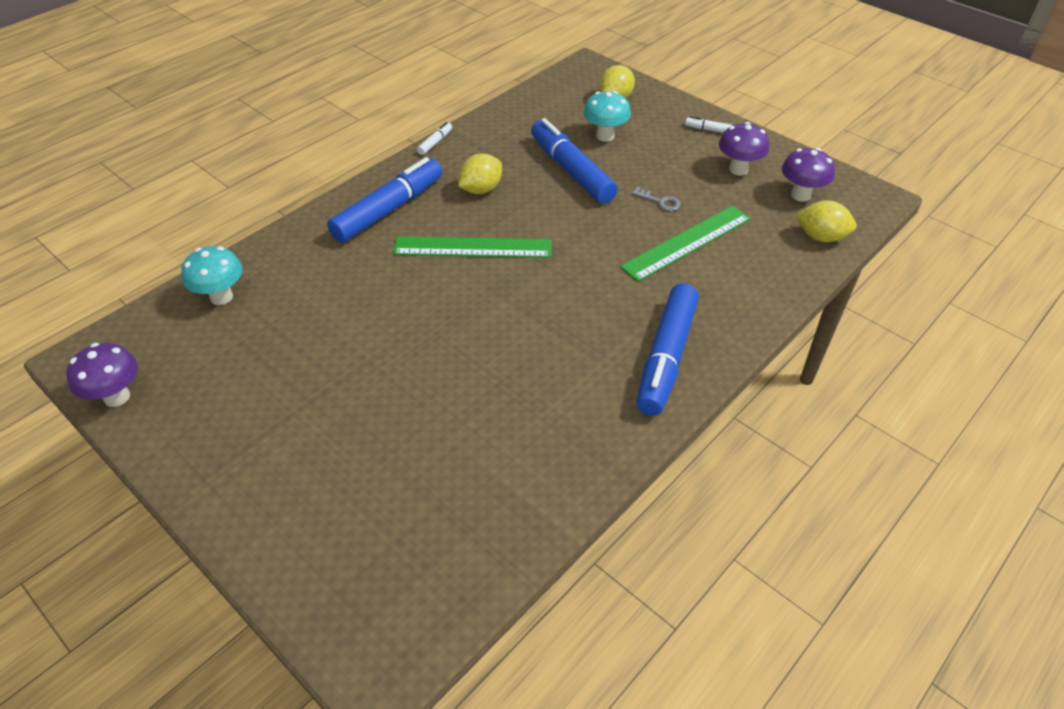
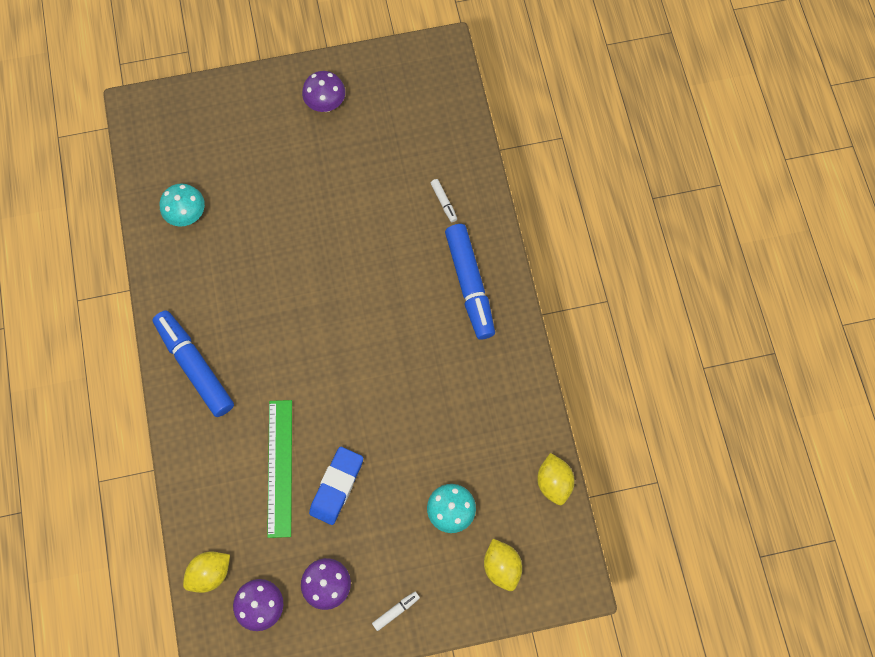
camera: 125 degrees right, 25 degrees up
purple mushroom [66,343,138,407] -> purple mushroom moved to [302,71,345,112]
turquoise mushroom [181,246,243,305] -> turquoise mushroom moved to [160,183,205,227]
green ruler [393,236,551,258] -> none
white marker [417,122,452,155] -> white marker moved to [430,179,457,222]
yellow lemon [458,154,502,194] -> yellow lemon moved to [537,453,575,505]
blue marker [531,118,618,204] -> none
grey key [632,187,681,211] -> blue eraser [309,447,363,525]

